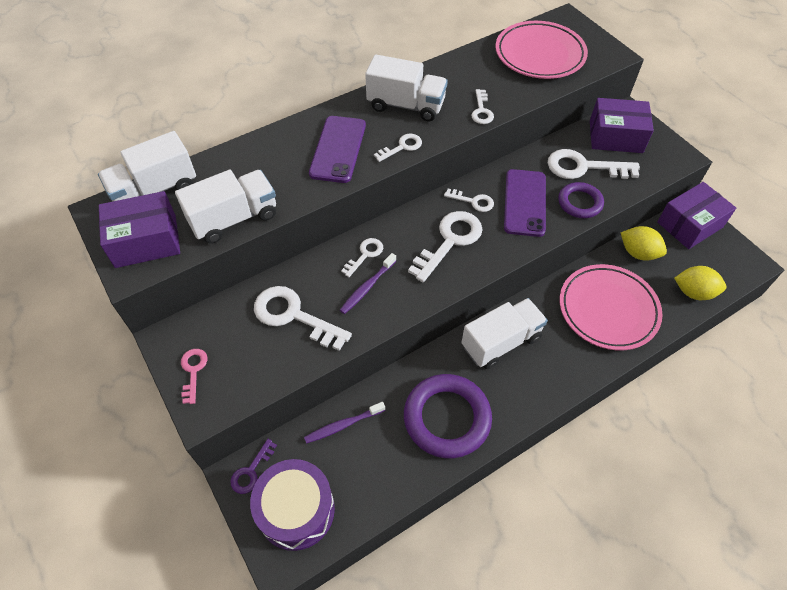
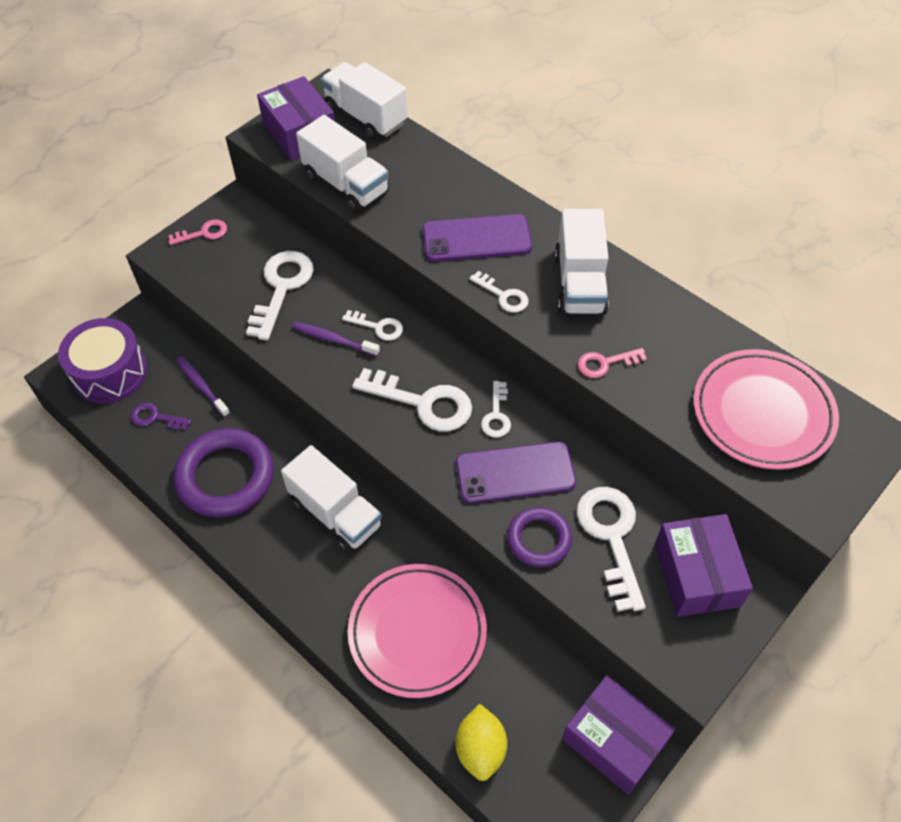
camera: 75 degrees right, 0 degrees up
purple key [230,439,277,494] -> purple key moved to [130,403,191,431]
white key [471,89,494,124] -> pink key [578,348,647,378]
yellow lemon [621,226,667,261] -> none

